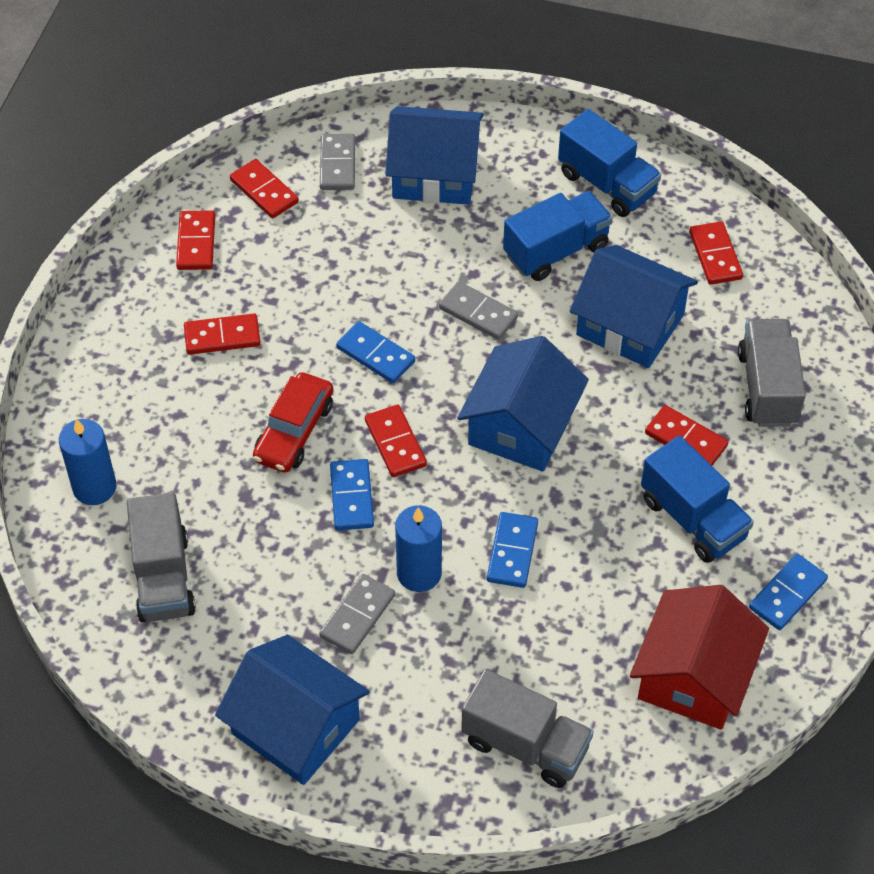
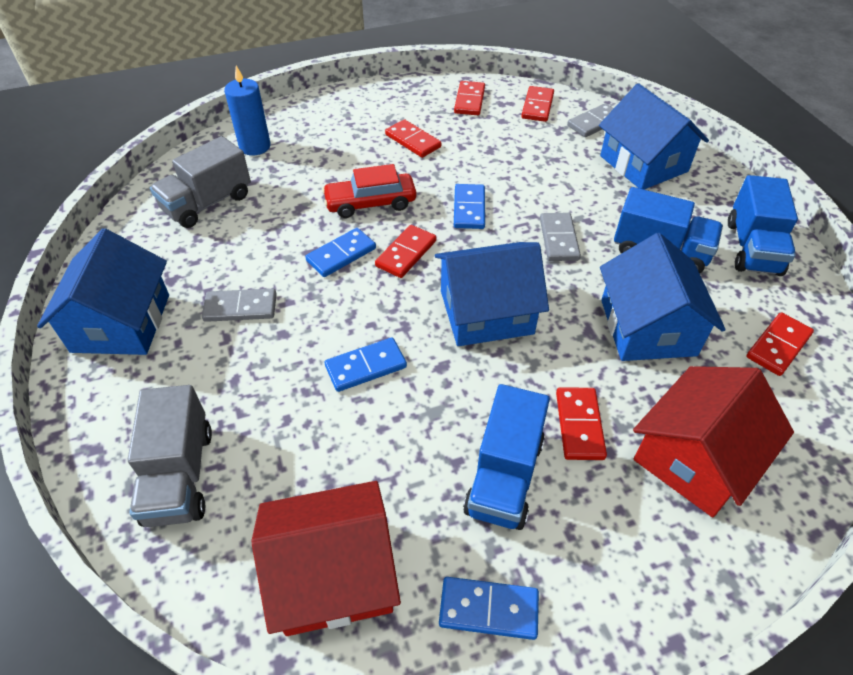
camera: 55 degrees right, 5 degrees down
red domino [176,210,215,270] -> red domino turned 45 degrees counterclockwise [454,81,485,115]
blue candle [395,505,442,592] -> none
grey truck [738,319,806,427] -> red house [633,366,794,517]

